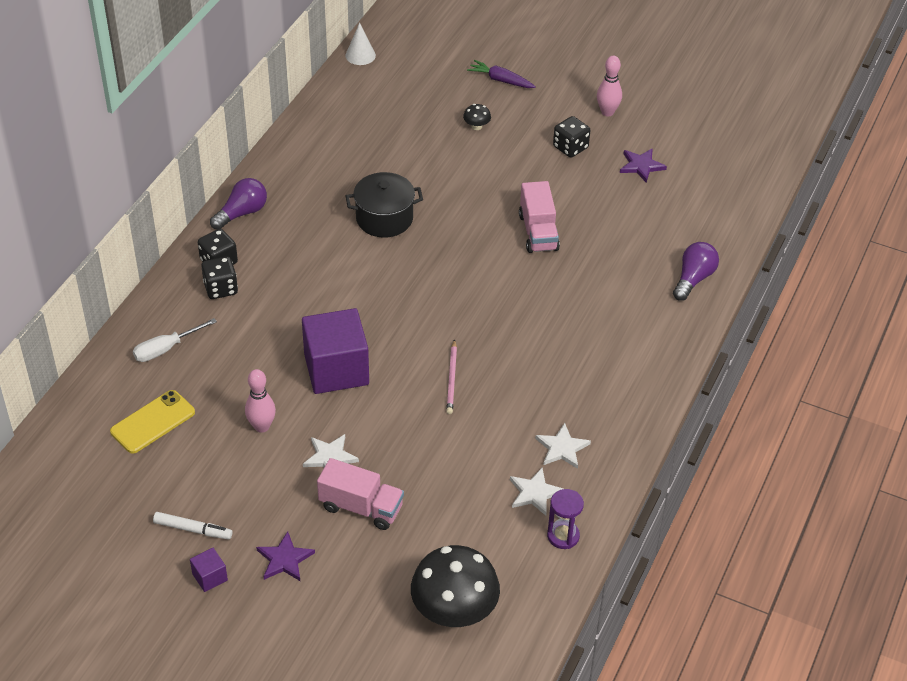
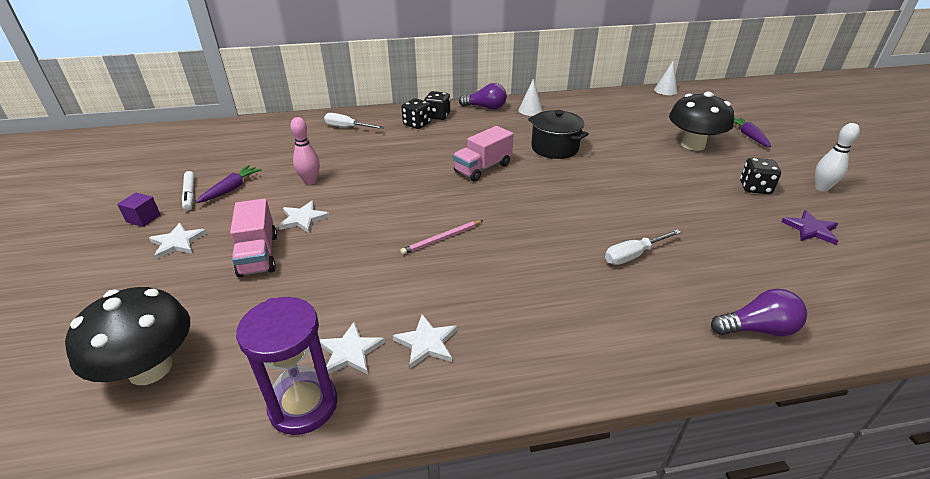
camera: 55 degrees right, 10 degrees down
yellow phone [110,390,195,454] -> none
purple star [256,531,315,581] -> white star [149,223,207,260]
purple cube [302,308,369,394] -> none
black mushroom [463,104,491,130] -> black mushroom [669,91,734,151], size x2.45
pink truck [519,181,560,253] -> pink truck moved to [453,126,514,181]
purple hourglass [547,489,584,549] -> purple hourglass [236,297,337,435], size x1.61
pink bowling pin [597,56,622,117] -> white bowling pin [815,123,860,191]
none -> purple carrot [196,165,262,203]
none -> white cone [519,79,543,116]
none -> white screwdriver [605,230,681,265]

